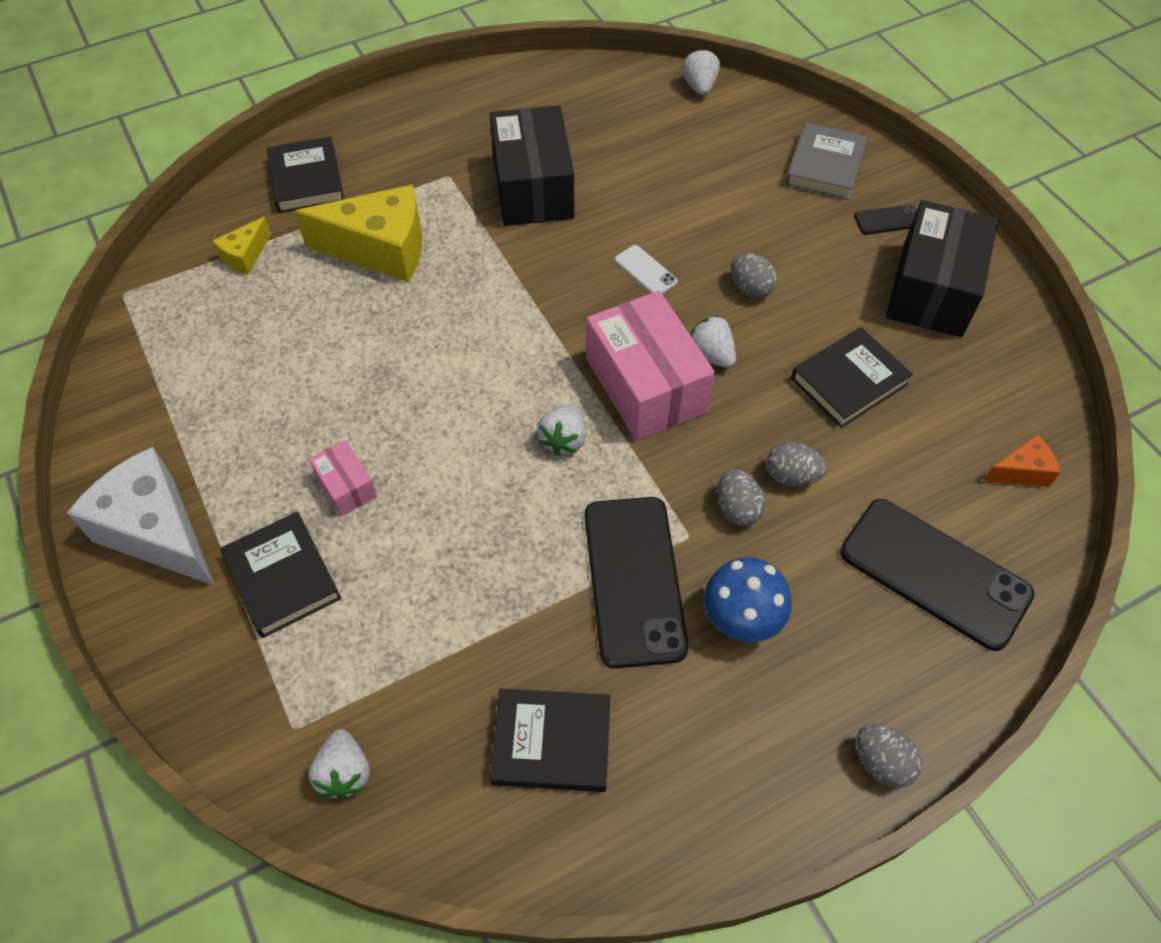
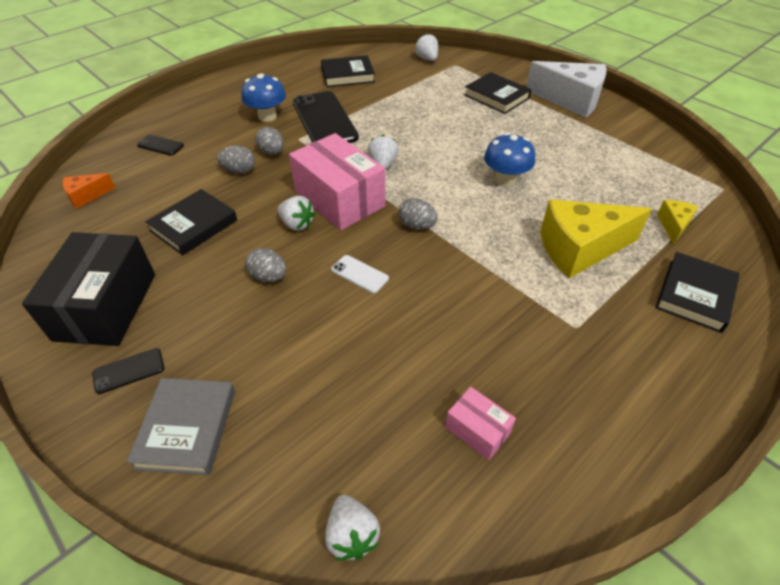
camera: 165 degrees right, 10 degrees down
black book [267,137,344,213] -> black book turned 60 degrees clockwise [655,252,740,333]
pink box [309,440,377,516] -> pink box moved to [445,387,516,460]
black box [490,105,574,226] -> none
black phone [840,499,1035,651] -> black phone [137,135,184,156], size x0.44
grey egg [856,724,922,788] -> grey egg moved to [399,198,438,230]
none -> blue mushroom [484,133,535,187]

